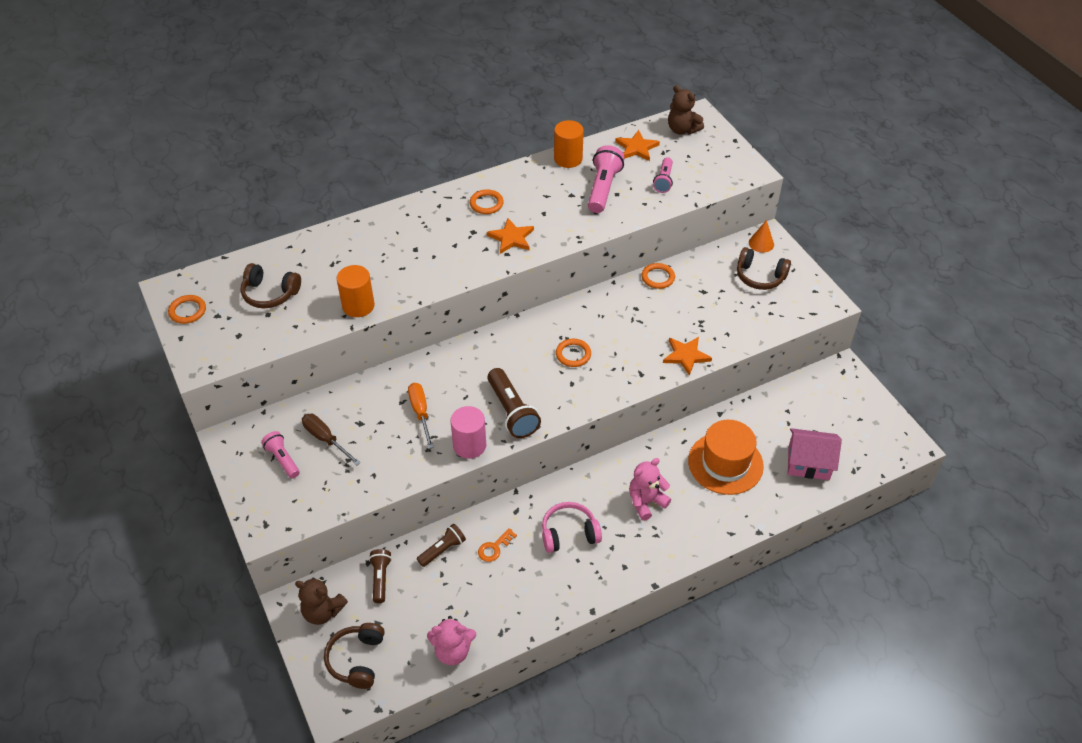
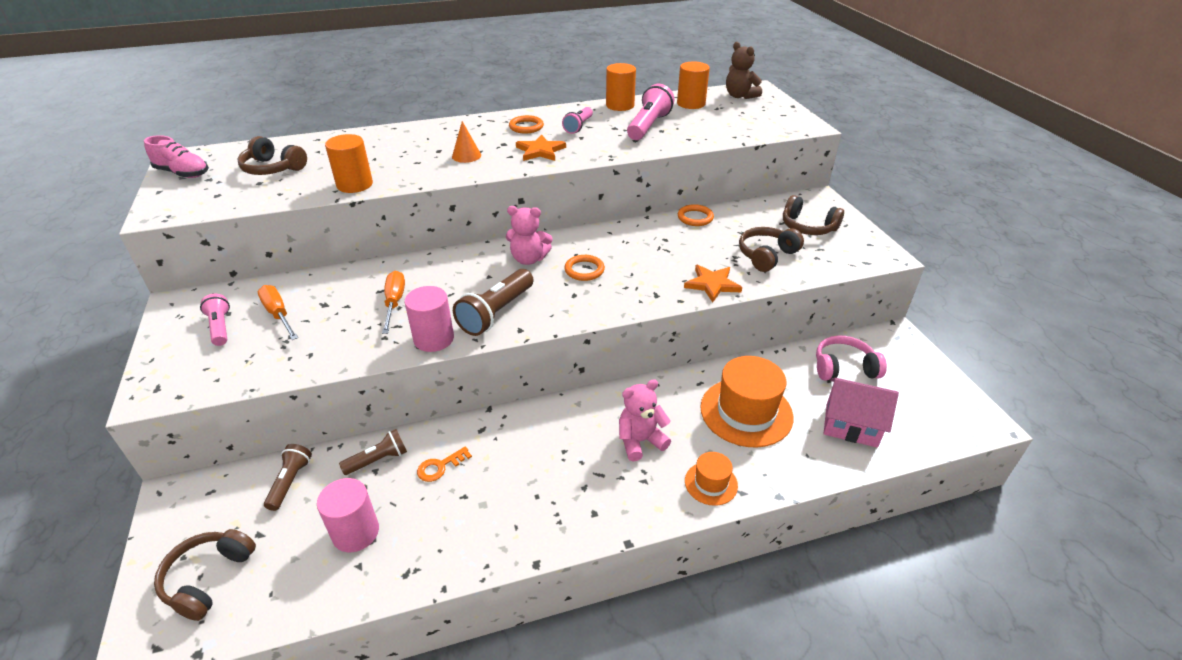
camera: 10 degrees right, 10 degrees down
orange ring [168,295,206,324] -> pink shoe [144,135,209,178]
brown teddy bear [295,577,348,625] -> none
brown screwdriver [302,414,361,465] -> orange screwdriver [258,285,298,340]
pink teddy bear [427,616,476,665] -> pink teddy bear moved to [506,206,553,265]
brown flashlight [487,368,541,438] -> brown flashlight turned 45 degrees clockwise [453,269,533,336]
pink headphones [542,502,602,553] -> pink headphones moved to [816,335,887,381]
orange star [615,130,660,161] -> orange cylinder [677,62,710,109]
pink flashlight [653,157,673,193] -> pink flashlight moved to [562,107,593,134]
orange cone [749,220,774,253] -> orange cone moved to [452,121,481,163]
none -> pink cylinder [317,478,379,552]
none -> orange hat [685,452,738,506]
none -> brown headphones [739,227,804,272]

